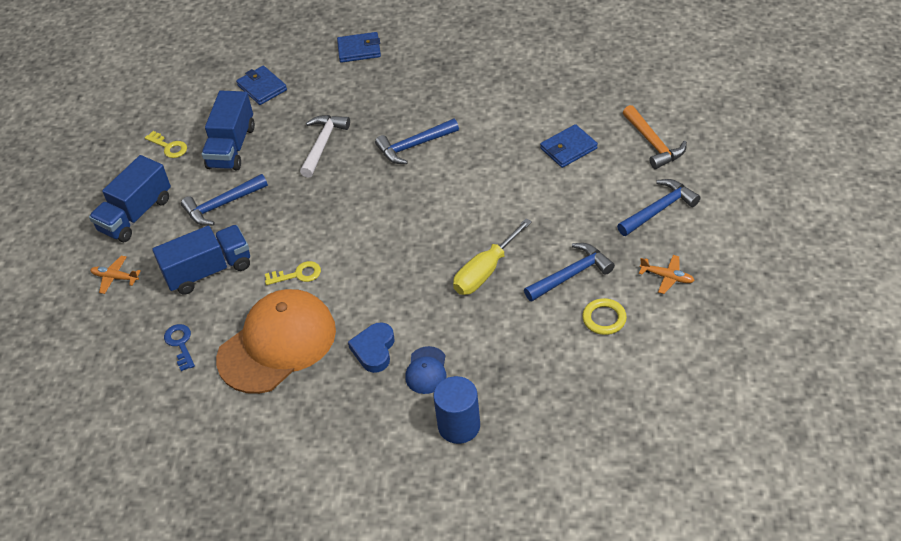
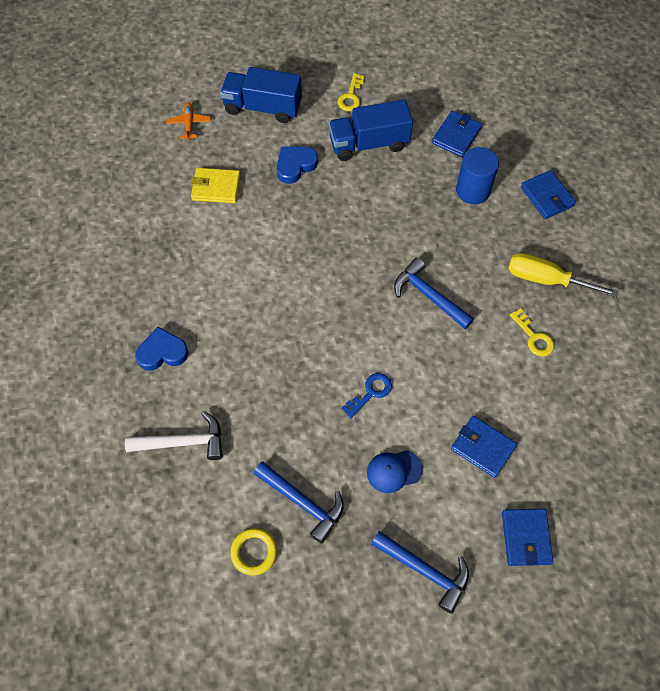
camera: 65 degrees right, 15 degrees up
blue truck [152,225,250,295] -> yellow wallet [191,168,240,203]
blue key [164,324,195,371] -> blue key moved to [341,373,392,418]
blue hammer [181,174,268,226] -> blue heart [277,147,318,184]
orange cap [216,289,336,394] -> none
yellow key [265,261,321,285] -> yellow key moved to [510,308,554,356]
white hammer [300,115,350,178] -> white hammer moved to [125,411,223,460]
blue cap [405,346,447,394] -> blue cap moved to [367,450,423,493]
blue cylinder [433,376,480,444] -> blue cylinder moved to [456,147,499,204]
yellow screwdriver [453,218,532,295] -> yellow screwdriver moved to [508,253,619,297]
orange hammer [623,105,687,169] -> blue wallet [502,509,553,566]
orange plane [639,255,695,294] -> none

